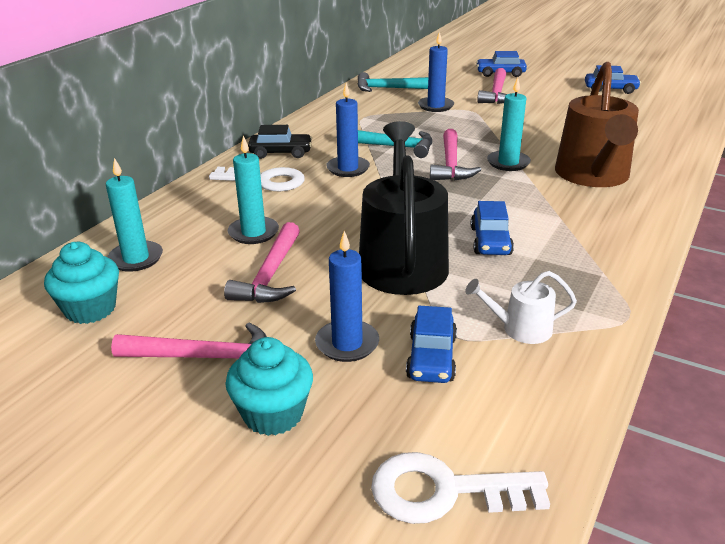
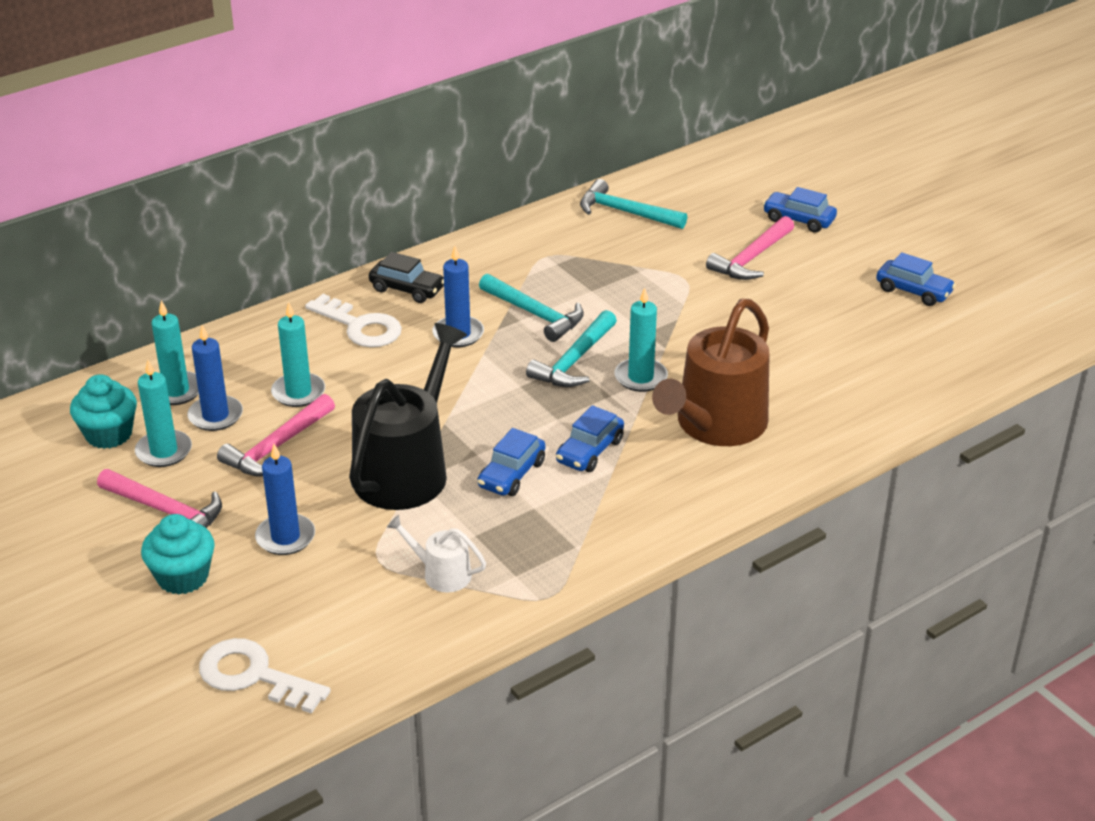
camera: 25 degrees right, 5 degrees up
blue car [406,306,457,383] -> blue car moved to [556,405,624,472]
blue candle [418,31,454,112] -> blue candle moved to [187,325,243,431]
pink hammer [430,129,481,181] -> turquoise hammer [526,310,617,387]
none -> turquoise candle [135,360,192,467]

